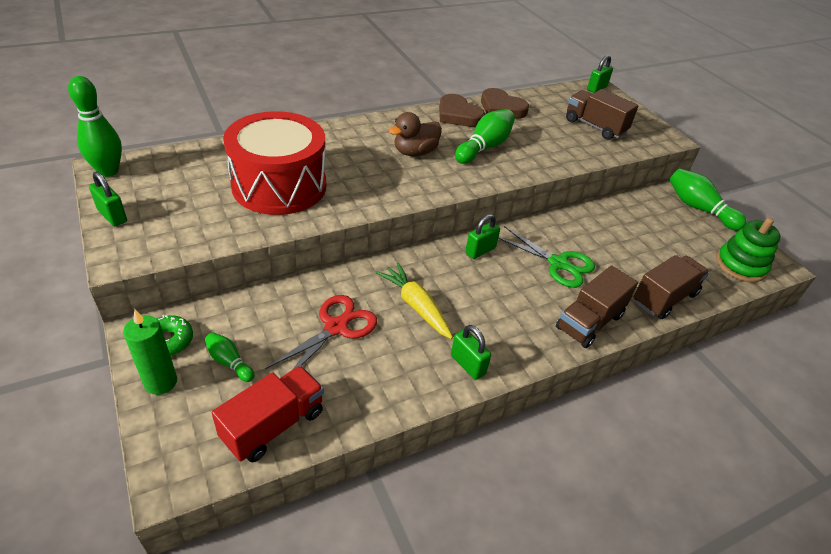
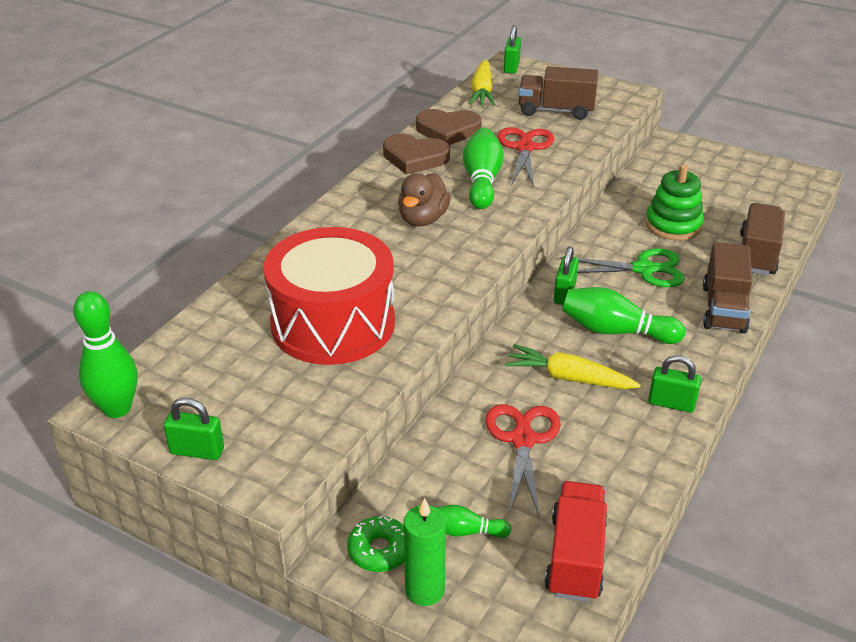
camera: 30 degrees left, 5 degrees down
green bowling pin [670,169,747,231] -> green bowling pin moved to [562,287,685,344]
green stacking toy [716,218,781,283] -> green stacking toy moved to [645,164,704,241]
none -> yellow carrot [469,59,495,105]
none -> red scissors [497,127,554,187]

